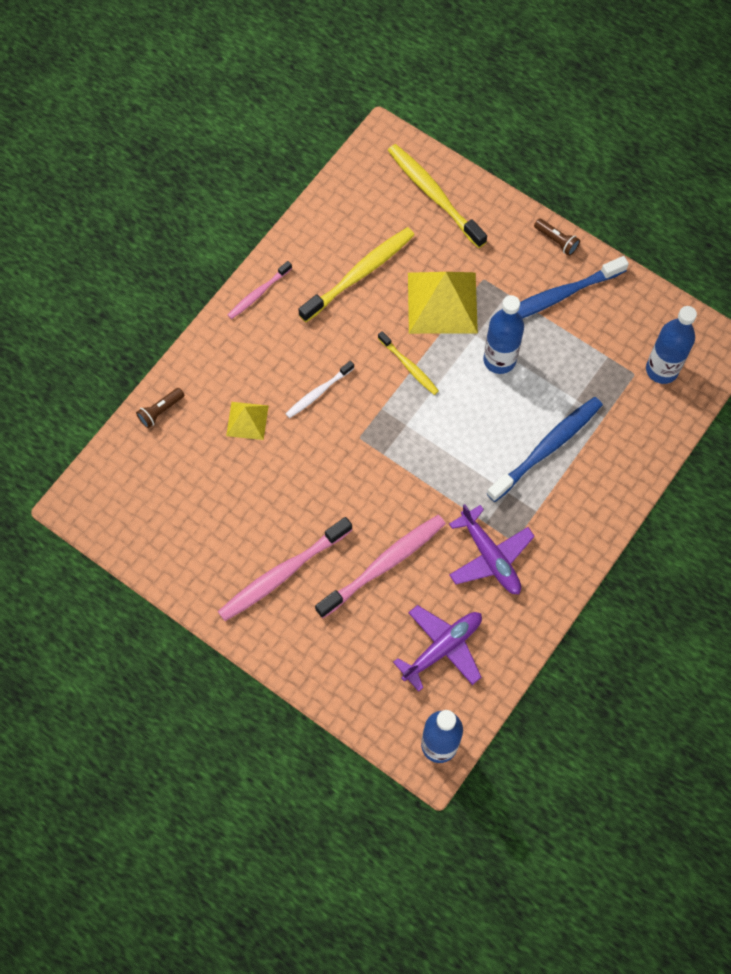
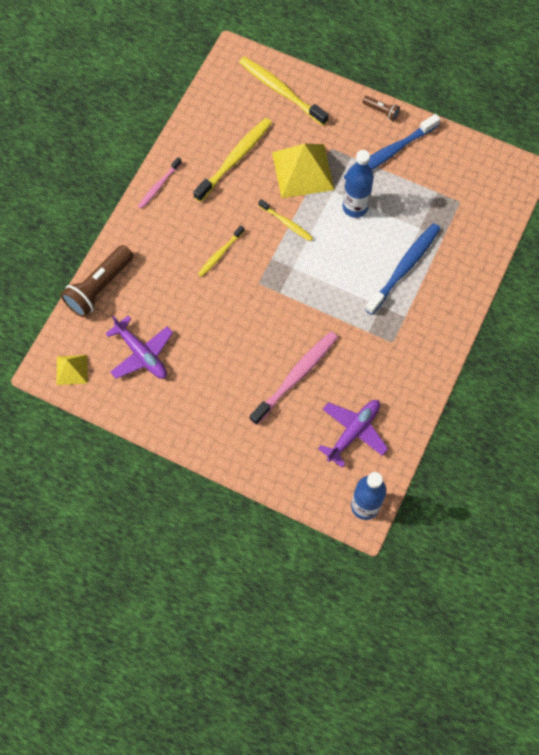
camera: 10 degrees left, 0 degrees up
brown flashlight [136,388,184,428] -> brown flashlight [61,245,133,317], size x2.05
pink toothbrush [218,517,352,621] -> none
yellow pyramid [226,402,269,440] -> yellow pyramid moved to [57,355,87,385]
white toothbrush [285,361,354,418] -> yellow toothbrush [198,226,244,277]
purple plane [449,504,535,594] -> purple plane moved to [105,316,173,379]
blue bottle [646,306,697,384] -> none

